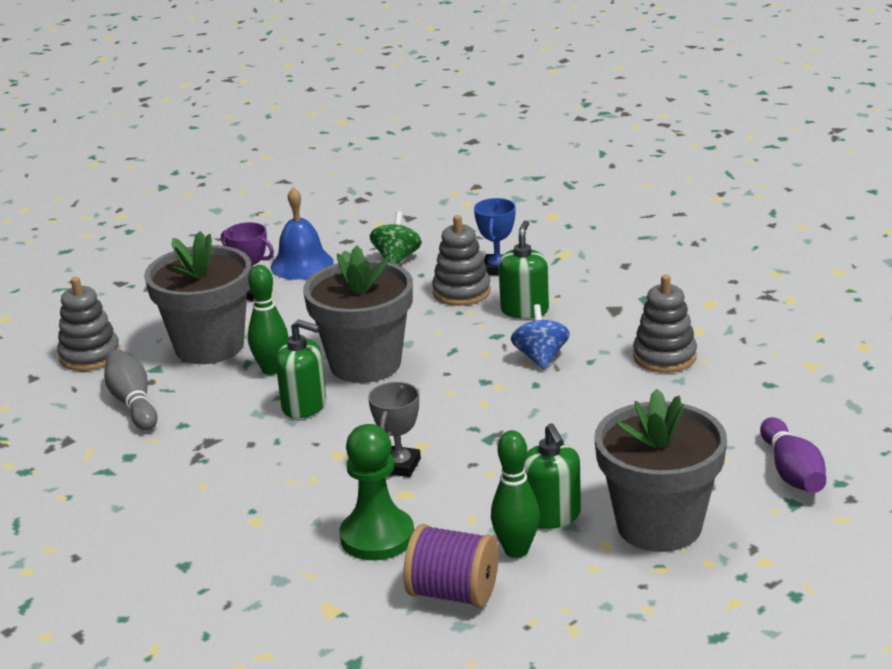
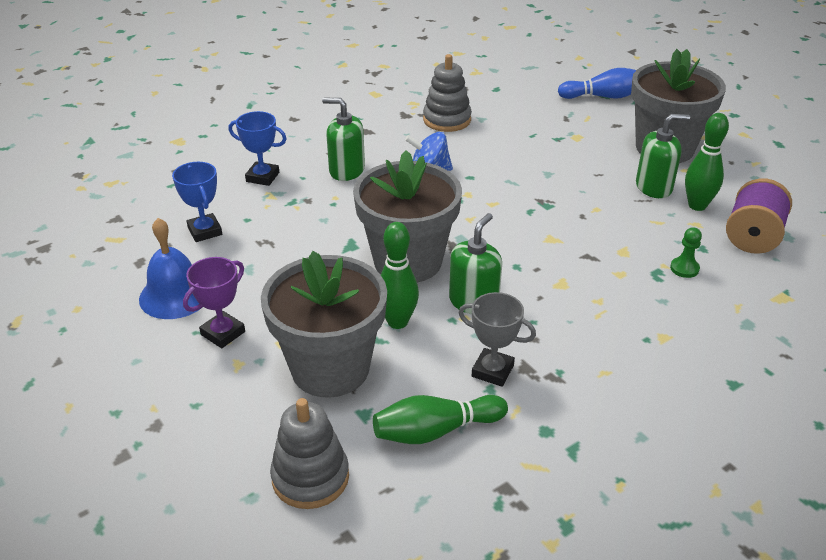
camera: 85 degrees left, 10 degrees up
grey bowling pin [104,349,158,431] -> green bowling pin [373,395,508,444]
green pawn [339,424,414,560] -> green pawn [670,227,702,278], size x0.46
grey trophy [368,382,421,477] -> grey trophy moved to [458,292,536,387]
green spinning top [370,211,422,265] -> blue trophy [172,162,222,242]
grey stacking toy [432,215,491,306] -> none
purple bowling pin [760,417,826,493] -> blue bowling pin [558,68,636,99]

